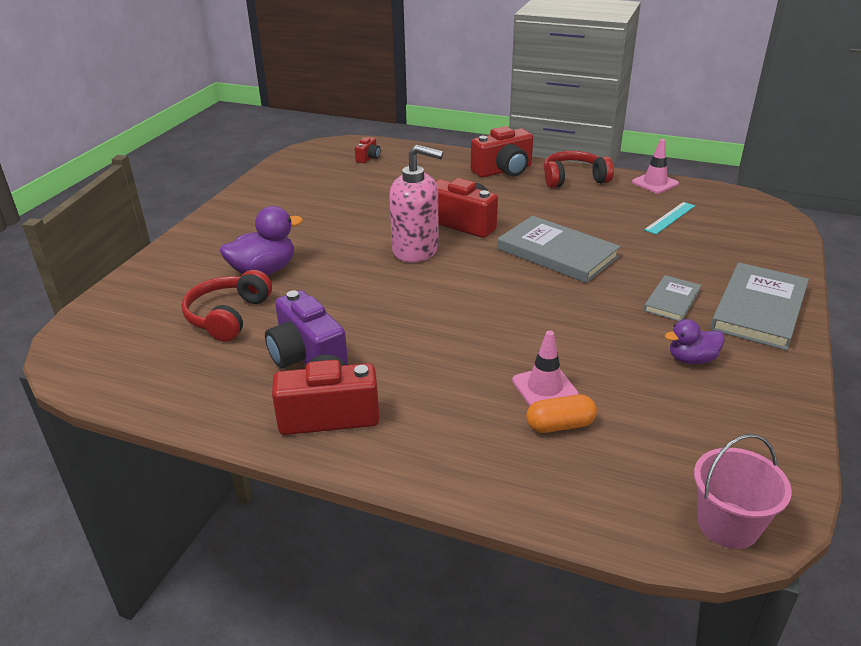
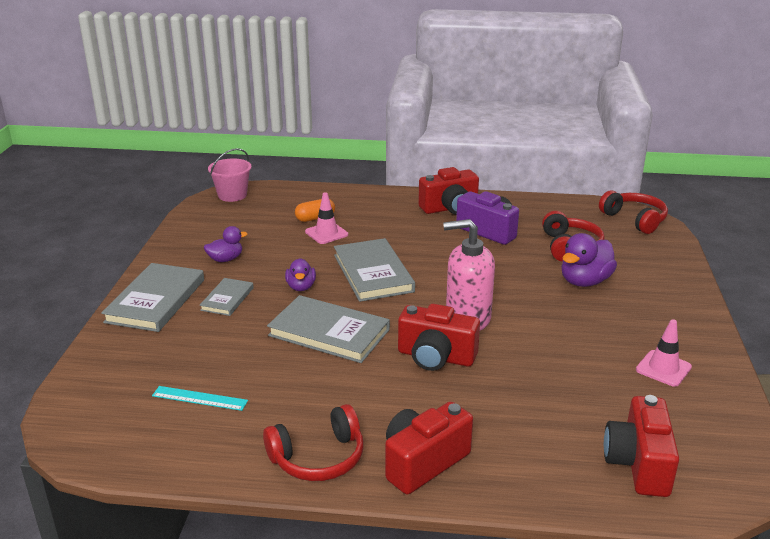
camera: 165 degrees right, 5 degrees down
red camera [355,137,381,163] -> red camera [604,395,679,497], size x2.03
pink traffic cone [632,139,679,194] -> pink traffic cone moved to [636,319,692,387]
turquoise ruler [644,202,695,234] -> turquoise ruler turned 75 degrees clockwise [152,386,248,411]
none -> purple duck [285,258,316,291]
none -> grey book [334,238,415,302]
none -> red headphones [599,190,668,234]

